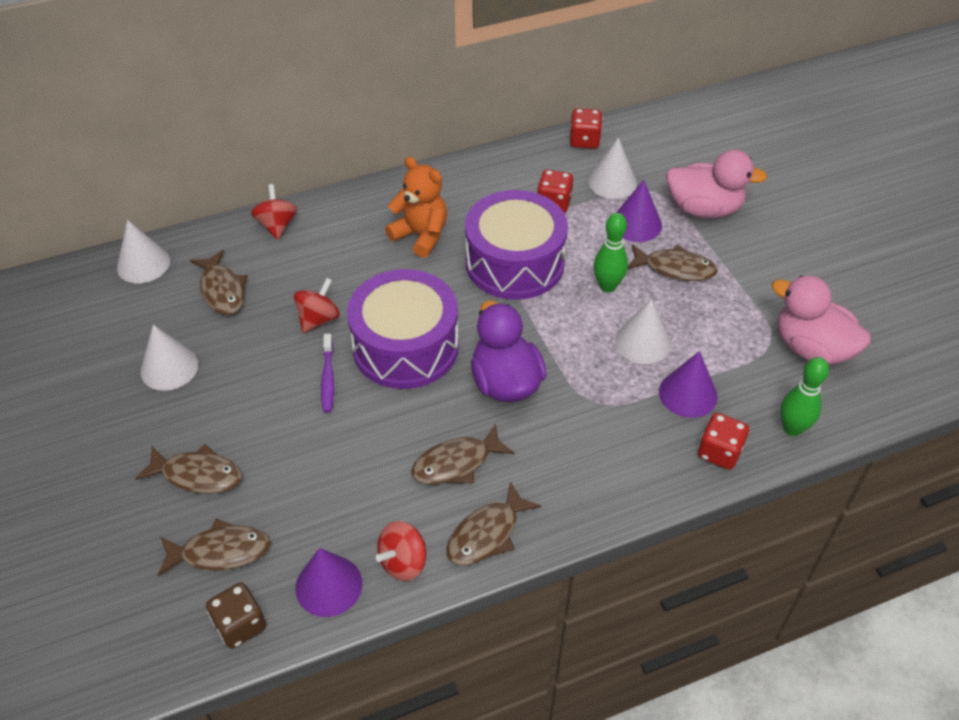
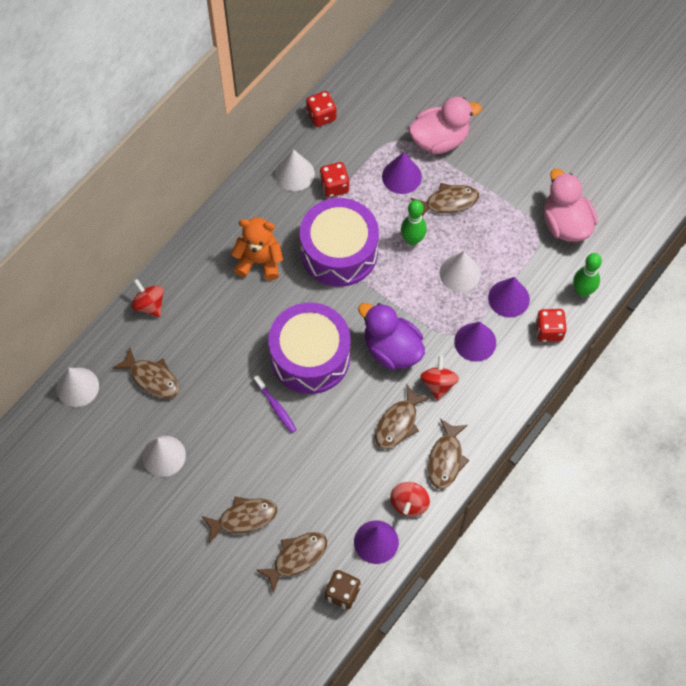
camera: 30 degrees left, 15 degrees up
red spinning top [294,278,340,333] -> red spinning top moved to [420,355,459,401]
white cone [588,137,637,199] -> white cone moved to [275,149,315,191]
pink duck [771,275,871,365] -> pink duck turned 60 degrees clockwise [544,169,598,242]
none -> purple cone [454,322,496,362]

